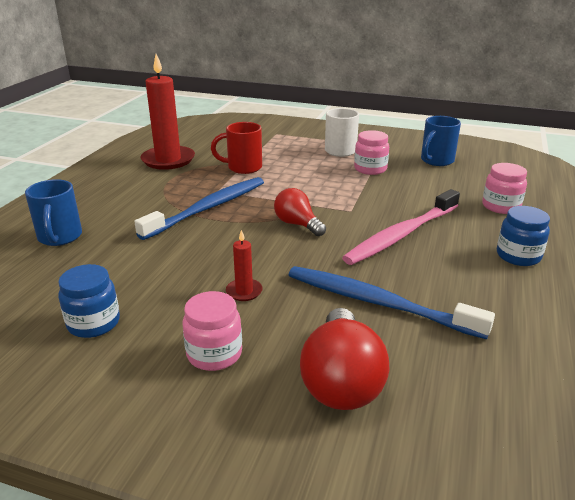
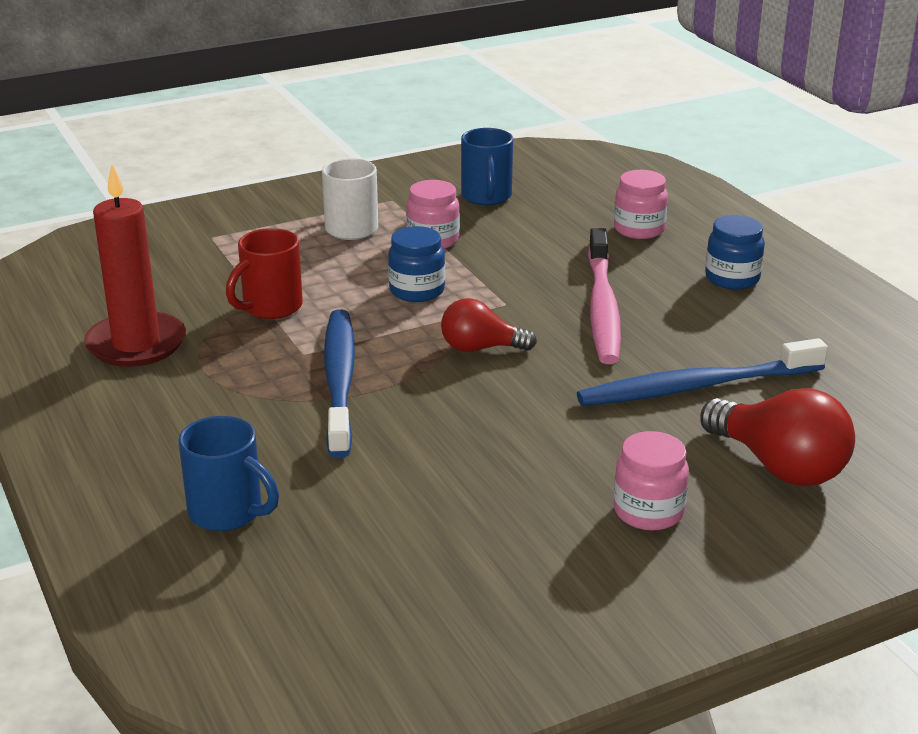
camera: 45 degrees left, 0 degrees up
blue jar [58,264,120,338] -> blue jar moved to [388,226,445,302]
red candle [226,230,263,301] -> none

